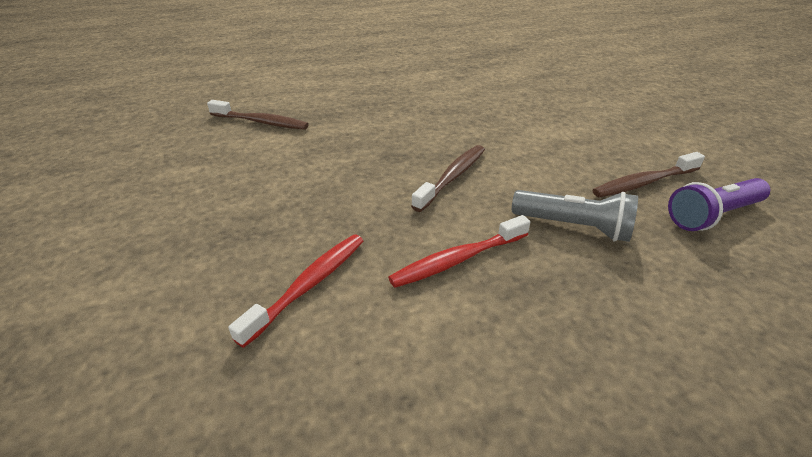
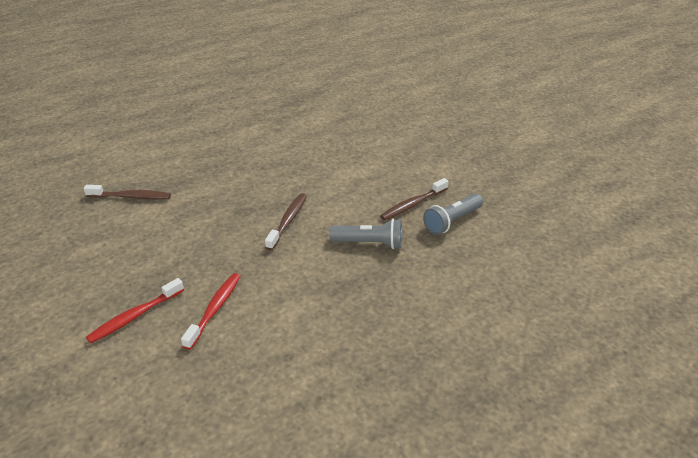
camera: 15 degrees left, 0 degrees up
red toothbrush [388,215,530,288] -> red toothbrush moved to [86,278,184,344]
purple flashlight [668,178,770,231] -> grey flashlight [423,193,483,235]

